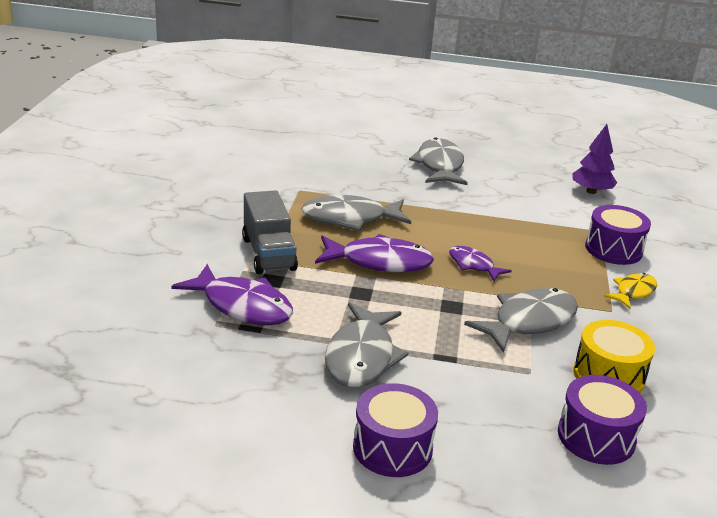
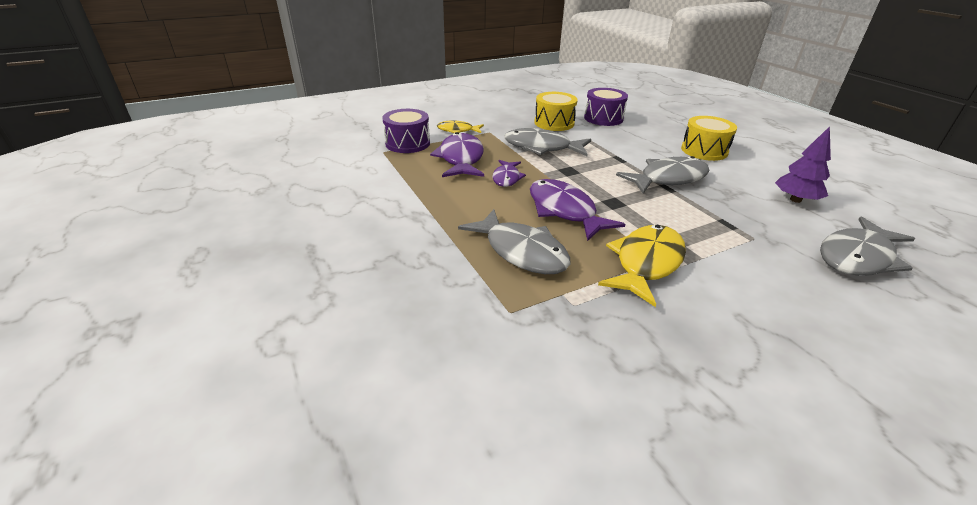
camera: 125 degrees left, 5 degrees up
purple fish [172,264,293,325] -> purple fish moved to [430,132,484,177]
grey truck [242,190,298,274] -> yellow fish [598,225,686,307]
purple drum [353,383,438,477] -> yellow drum [681,116,737,161]
grey fish [409,137,468,185] -> grey fish moved to [820,216,915,276]
purple tree [572,124,617,194] -> purple tree moved to [775,126,831,203]

